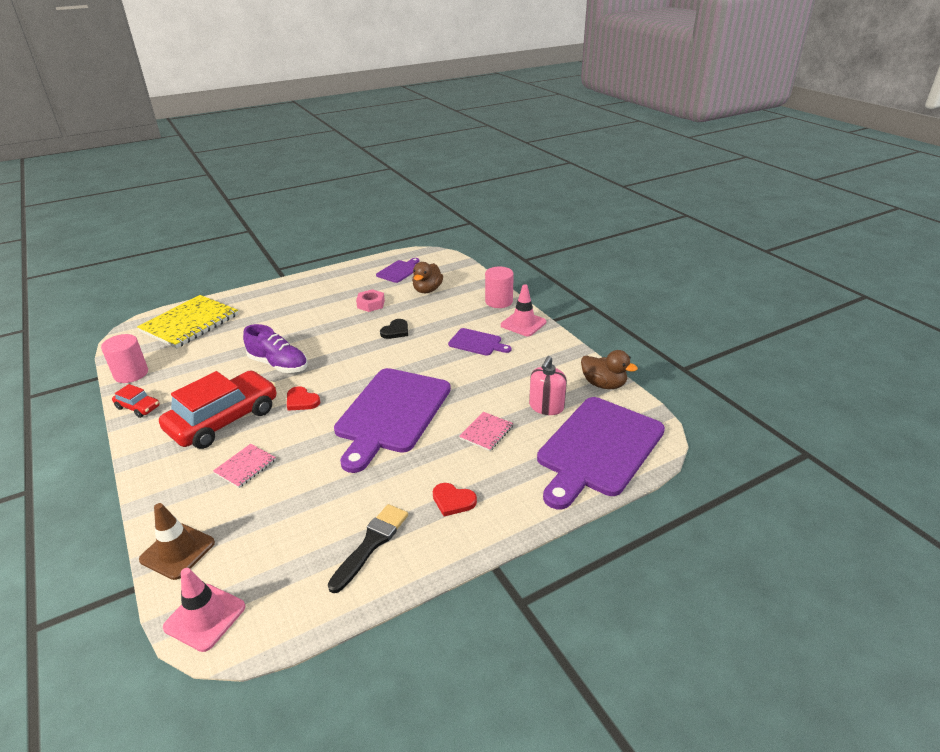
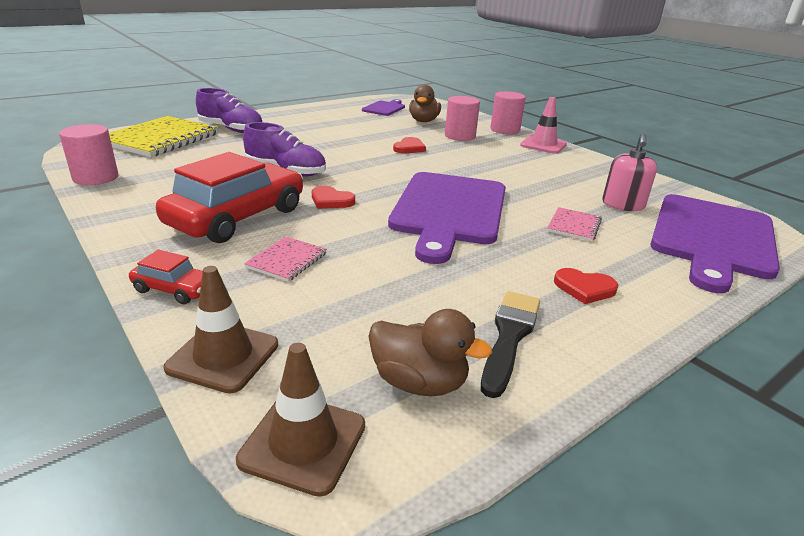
camera: 10 degrees left, 5 degrees down
red car [112,384,160,418] -> red car moved to [129,250,203,304]
pink traffic cone [163,568,245,652] -> brown traffic cone [236,343,365,497]
pink nut [356,289,385,312] -> none
black heart [380,319,408,339] -> red heart [393,137,426,153]
purple cutting board [448,328,512,356] -> none
brown duck [581,350,638,389] -> brown duck moved to [369,309,492,396]
none -> purple shoe [196,88,263,133]
none -> pink cylinder [445,96,480,141]

